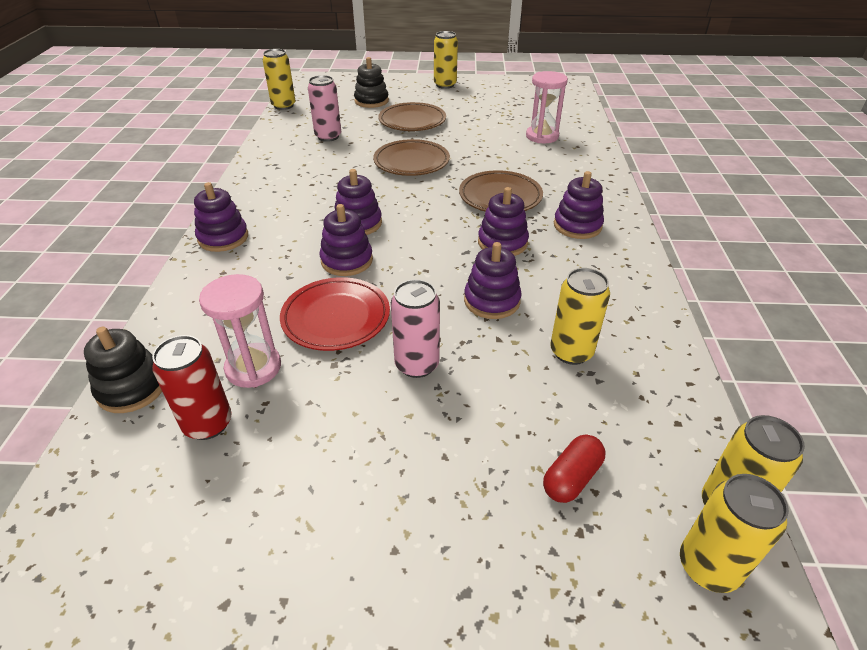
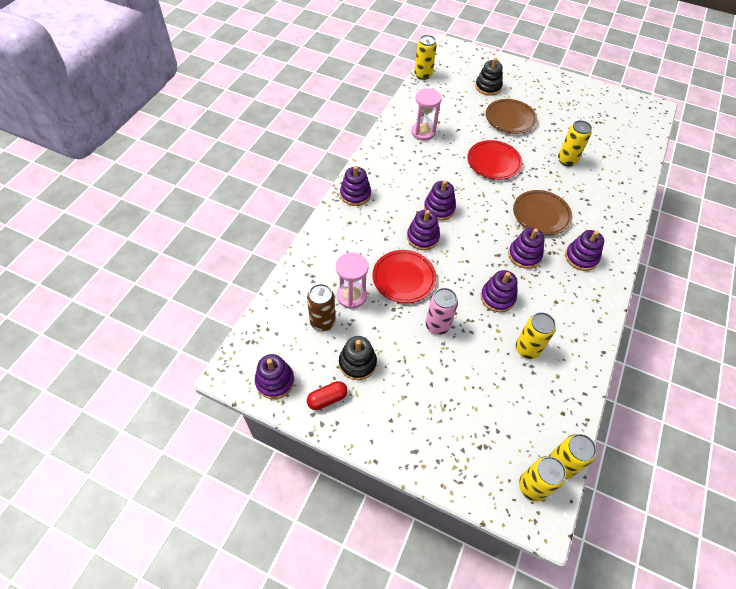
camera: 20 degrees right, 15 degrees up
black stacking toy [84,327,162,413] -> black stacking toy moved to [339,336,377,380]
red can [152,335,232,440] -> brown can [307,284,335,331]
pink can [308,75,341,142] -> none
brown plate [373,139,450,176] -> red plate [467,140,522,180]
yellow can [434,31,458,89] -> yellow can moved to [558,120,592,166]
pink hourglass [526,71,568,143] -> pink hourglass moved to [411,88,442,141]
red capsule [543,435,605,503] -> red capsule moved to [307,381,348,410]
none -> purple stacking toy [255,354,295,399]

